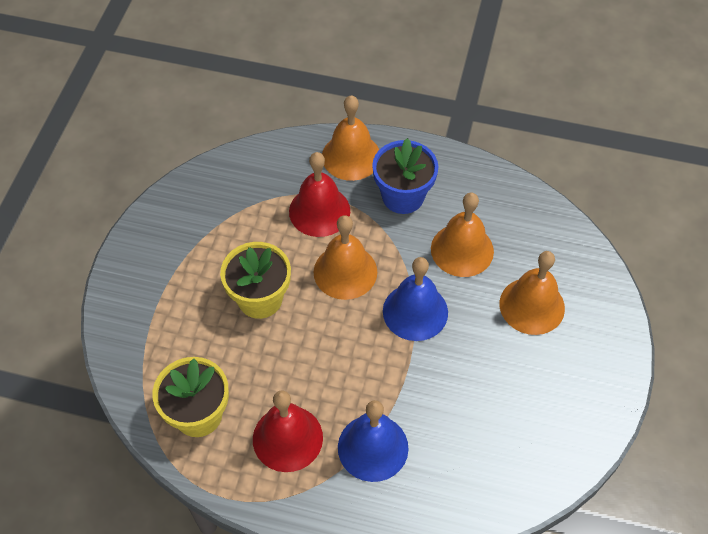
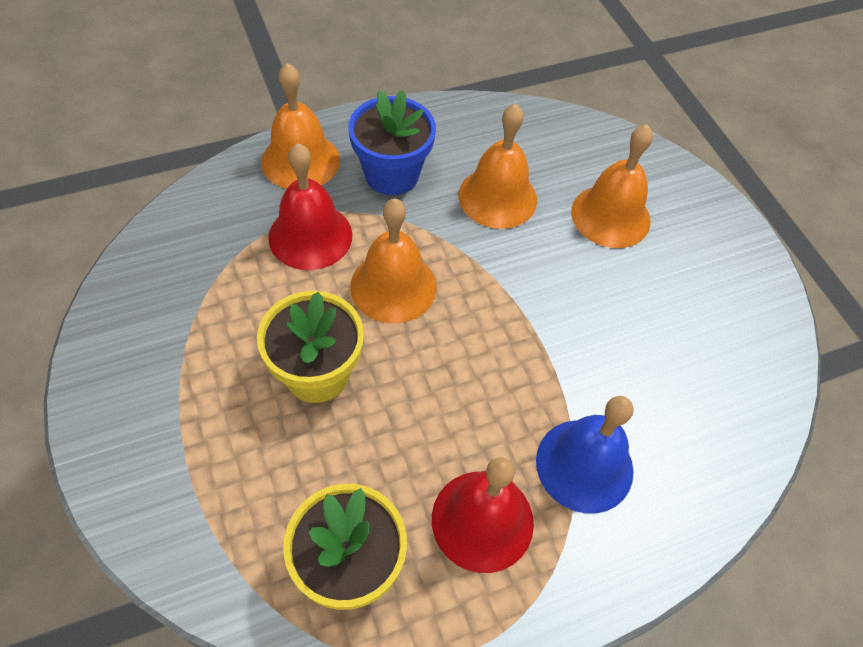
camera: 40 degrees left, 0 degrees up
blue bell [383,257,448,341] -> none

